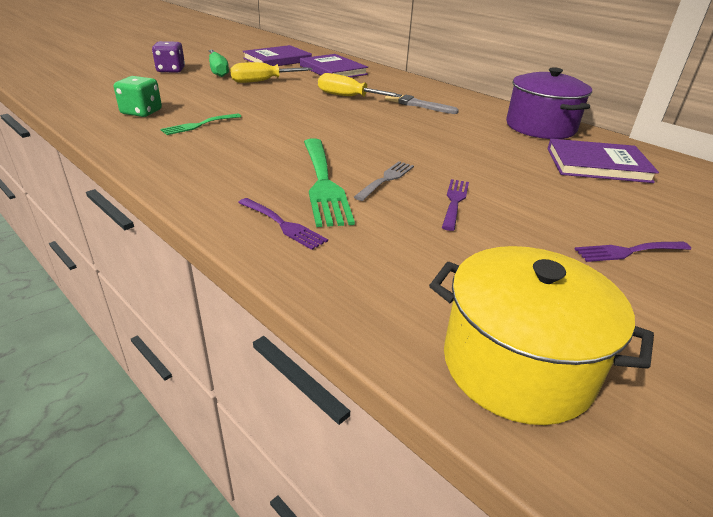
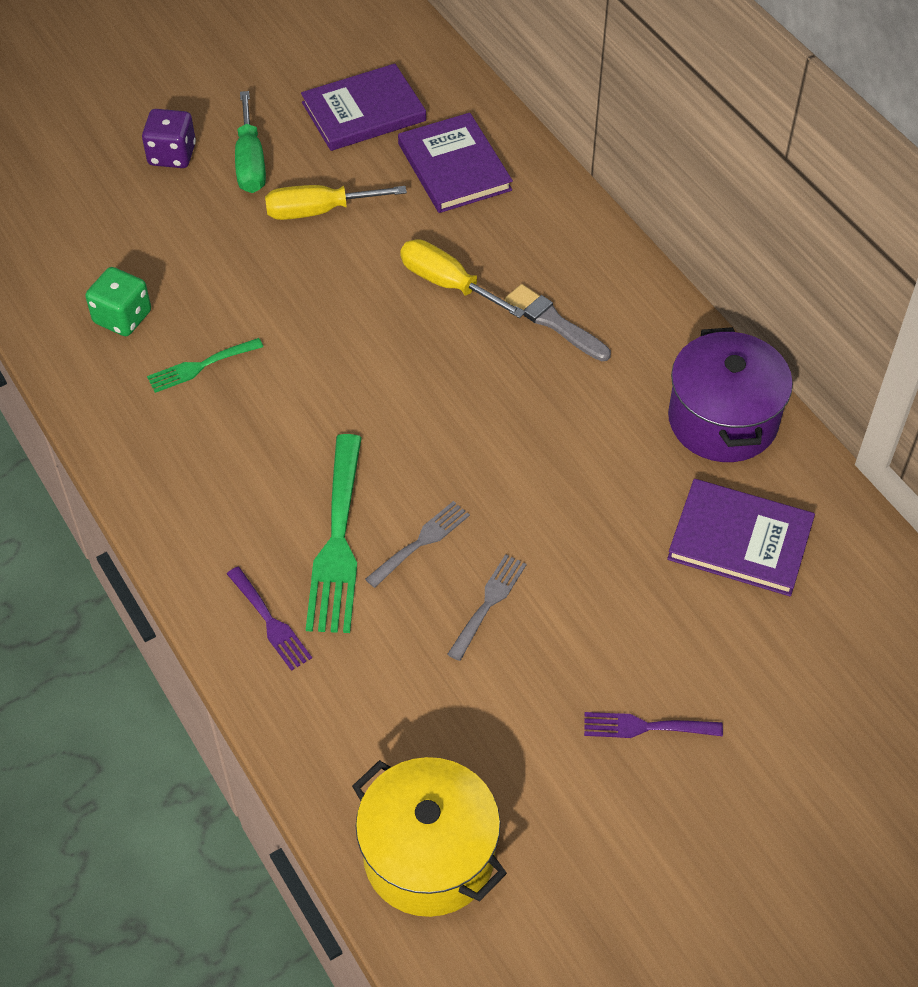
camera: 15 degrees right, 20 degrees up
purple fork [442,179,469,231] -> grey fork [447,554,527,661]

